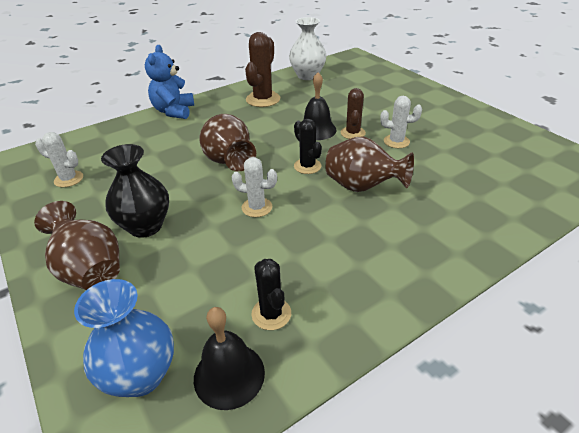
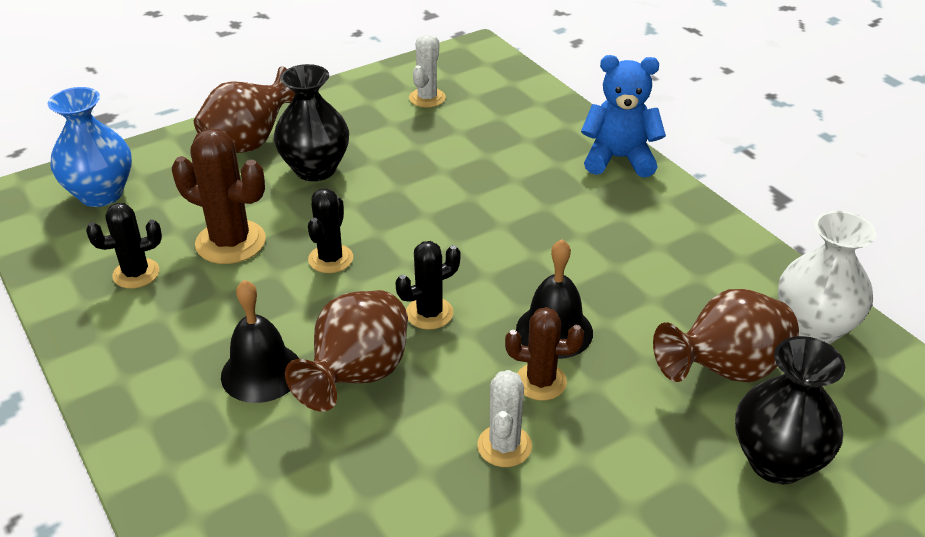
camera: 90 degrees right, 0 degrees up
black bell [194,307,265,410] -> black bell moved to [221,280,299,403]
brown vase [200,114,256,172] -> brown vase moved to [653,289,799,382]
white cactus [232,157,277,217] -> black cactus [308,188,353,273]
brown cactus [245,32,280,107] -> brown cactus moved to [172,129,266,264]
none -> black vase [735,336,845,484]

